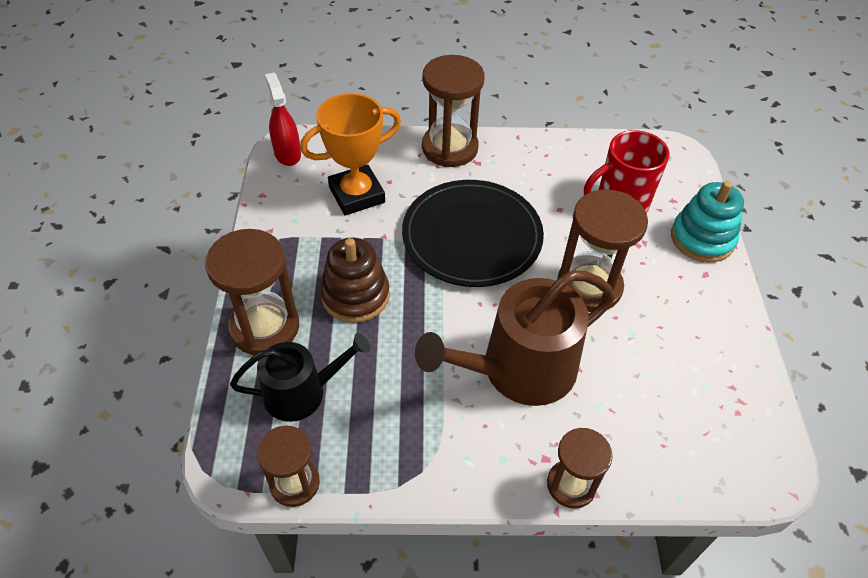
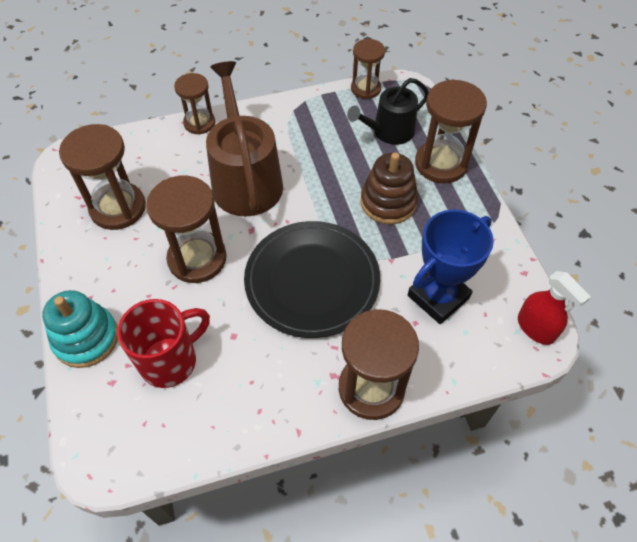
camera: 165 degrees right, 5 degrees up
orange trophy [300,93,401,215] -> blue trophy [408,209,494,324]
brown watering can [415,270,615,406] -> brown watering can turned 60 degrees counterclockwise [206,61,283,216]
none -> brown hourglass [59,124,146,230]

